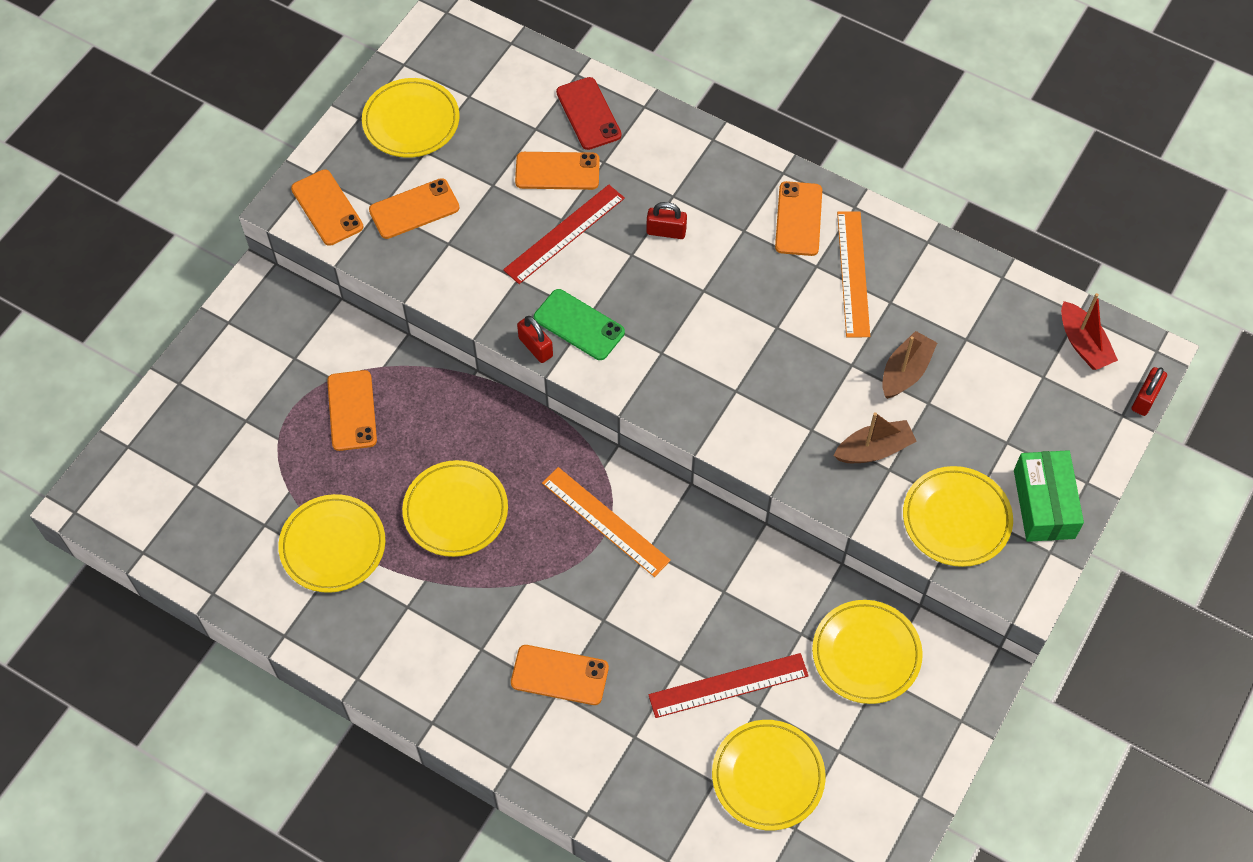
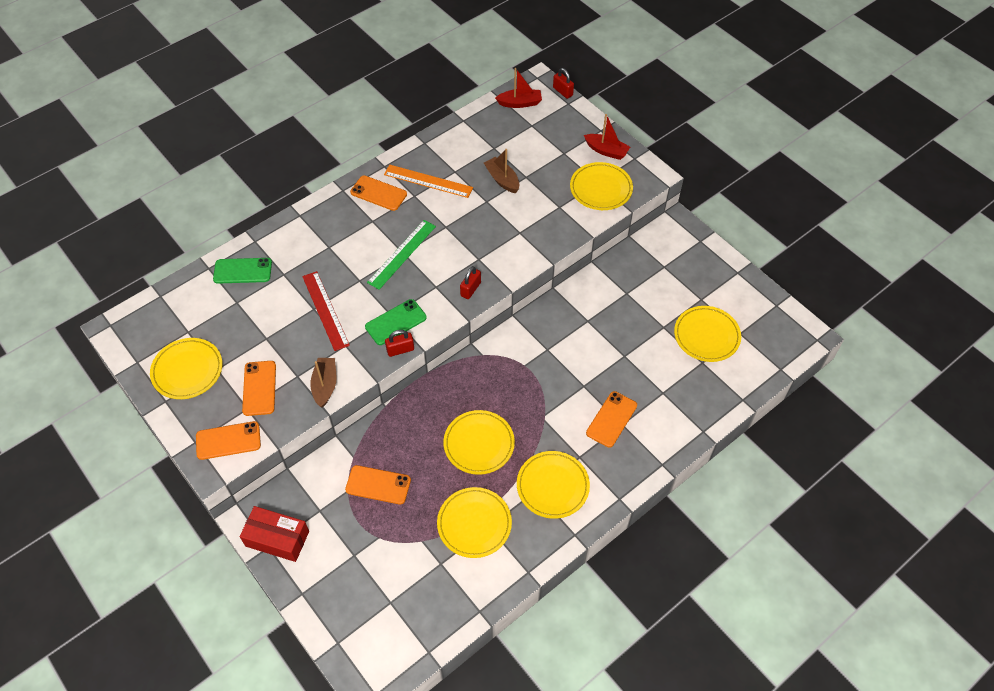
camera: 70 degrees left, 5 degrees down
orange phone [515,152,600,190] -> none
orange ruler [542,467,671,577] -> none
red phone [556,77,621,150] -> green phone [213,258,272,284]
red padlock [646,202,687,239] -> red padlock moved to [460,266,481,299]
red ruler [648,653,809,718] -> none
yellow plate [812,600,923,704] -> yellow plate moved to [517,451,590,519]
brown boat [834,412,917,463] -> brown boat moved to [310,358,337,408]
green box [1014,450,1084,542] -> red boat [584,114,630,160]
none -> red box [240,506,309,562]
none -> green ruler [367,220,436,290]

